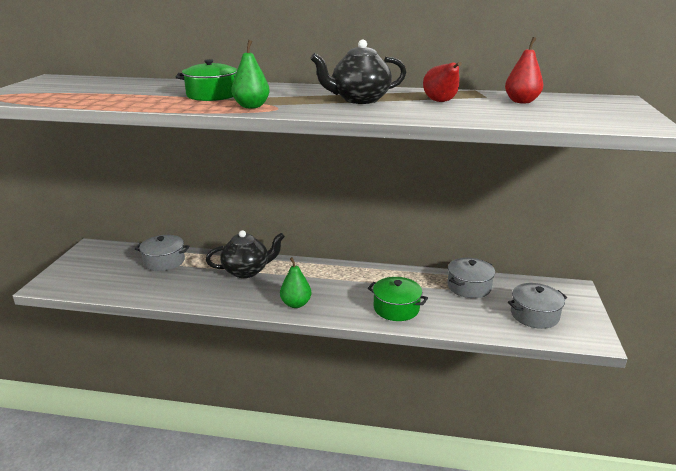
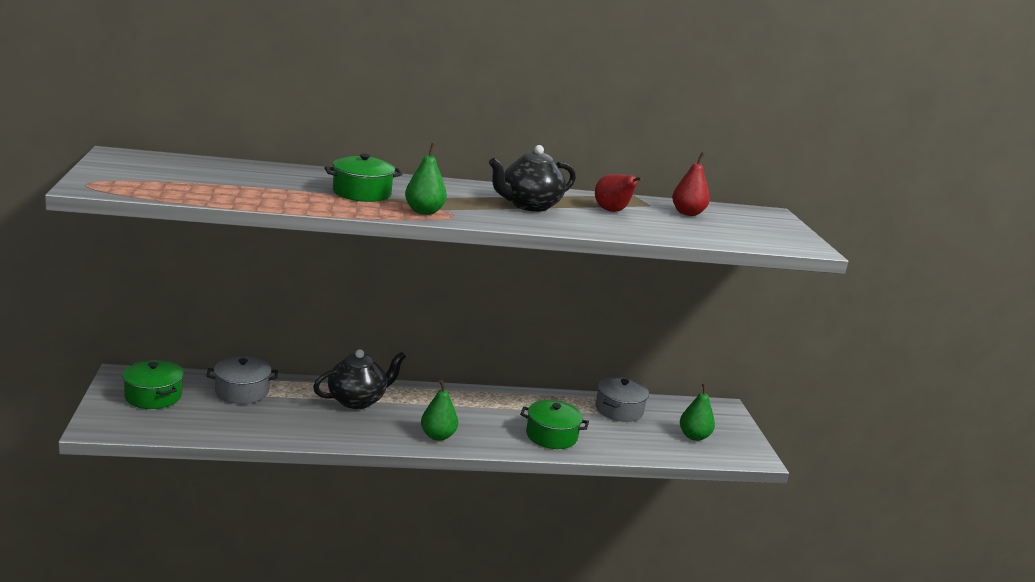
camera: 20 degrees left, 5 degrees down
grey pot [508,283,567,329] -> green pear [680,383,715,441]
none -> green pot [122,360,184,409]

